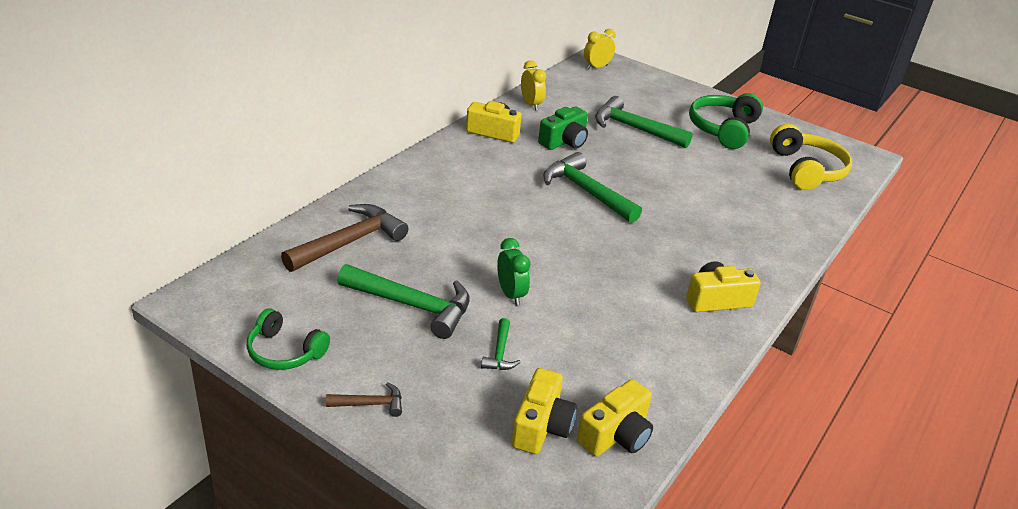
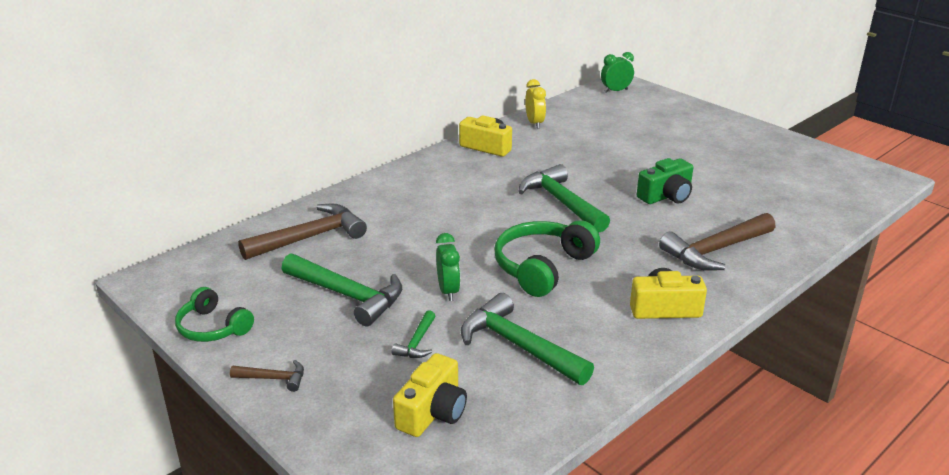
camera: 15 degrees right, 5 degrees down
green camera [538,107,588,150] -> green camera moved to [637,158,693,204]
yellow camera [577,379,653,456] -> none
yellow clock [584,29,616,69] -> green clock [601,52,634,93]
green hammer [595,96,693,148] -> green hammer moved to [461,293,594,385]
green headphones [689,93,763,149] -> green headphones moved to [494,220,600,297]
yellow headphones [770,124,852,190] -> none
none -> brown hammer [659,213,776,271]

